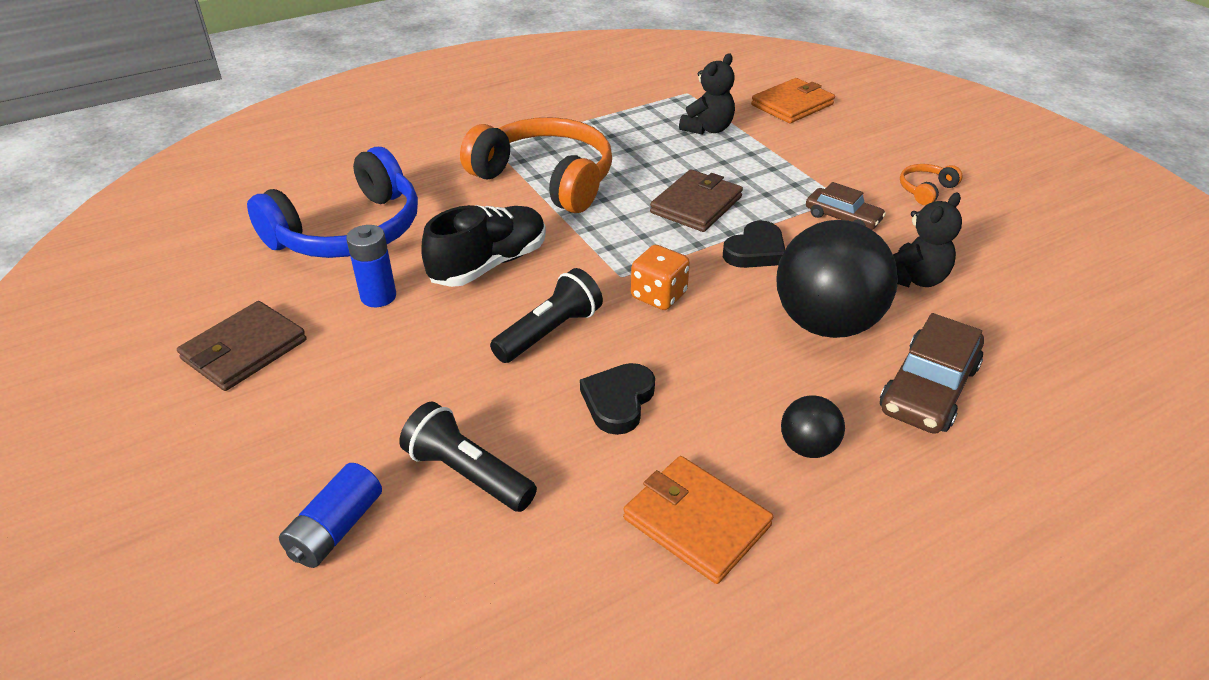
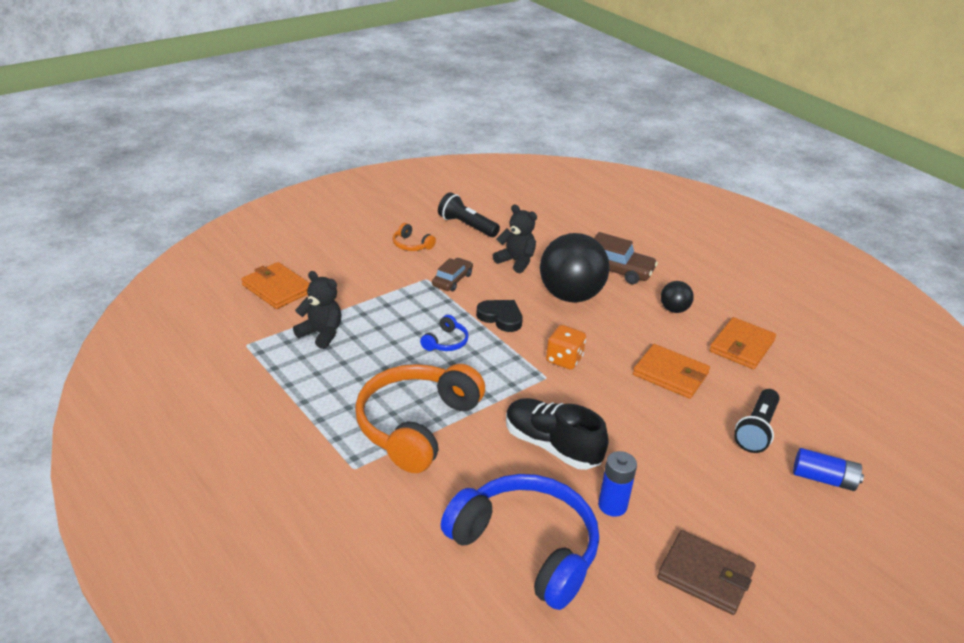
camera: 100 degrees left, 5 degrees down
black flashlight [490,268,603,363] -> black flashlight moved to [438,192,500,237]
black heart [580,363,655,435] -> orange wallet [633,344,710,399]
brown wallet [650,169,743,232] -> blue headphones [420,315,469,351]

